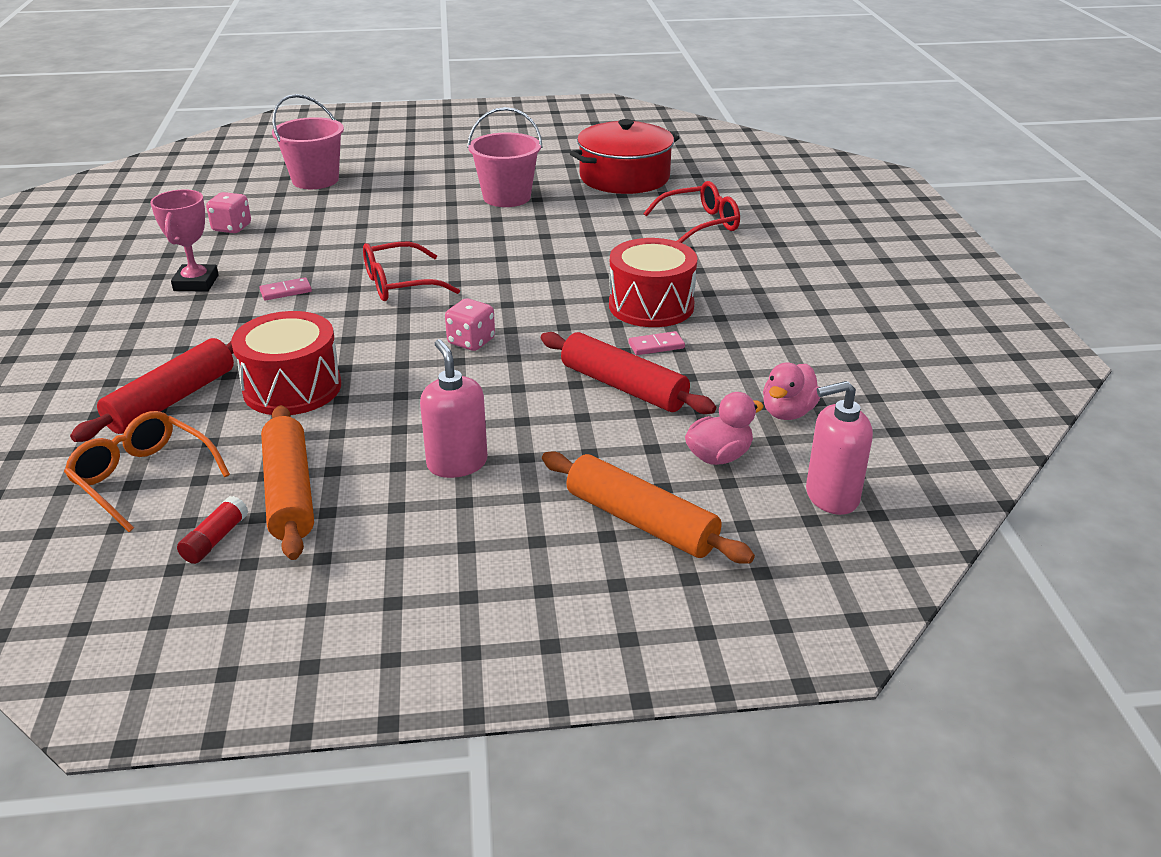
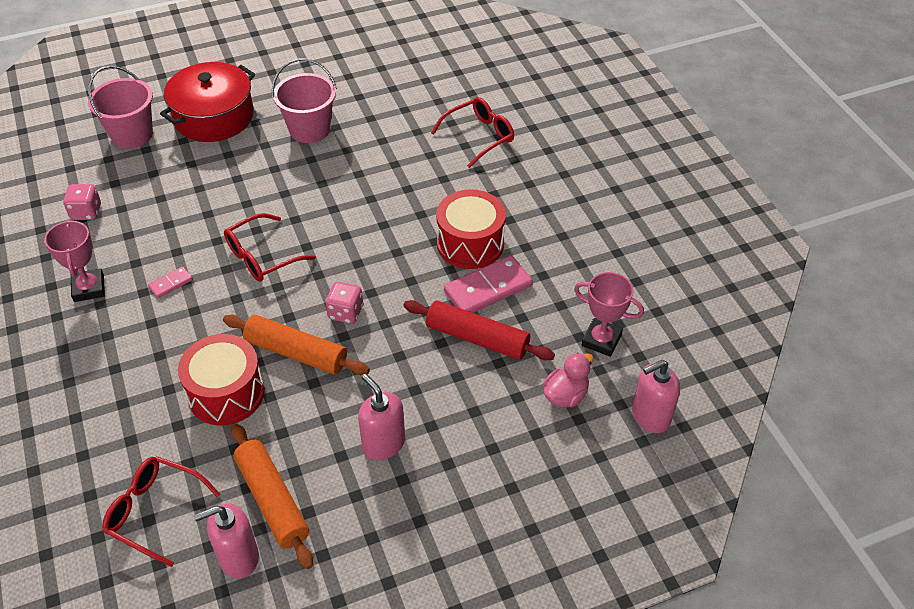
camera: 15 degrees left, 15 degrees up
orange glasses [64,411,230,532] -> red glasses [102,456,221,567]
red rolling pin [70,338,234,442] -> none
red glue stick [177,496,248,564] -> pink soap dispenser [194,504,259,578]
orange rolling pin [542,451,755,564] -> orange rolling pin moved to [223,315,370,375]
red pot [570,119,680,194] -> red pot moved to [160,62,255,142]
pink domino [628,331,685,355] -> pink domino [444,256,533,313], size x2.04
pink duck [763,362,820,420] -> pink trophy [574,272,644,357]

